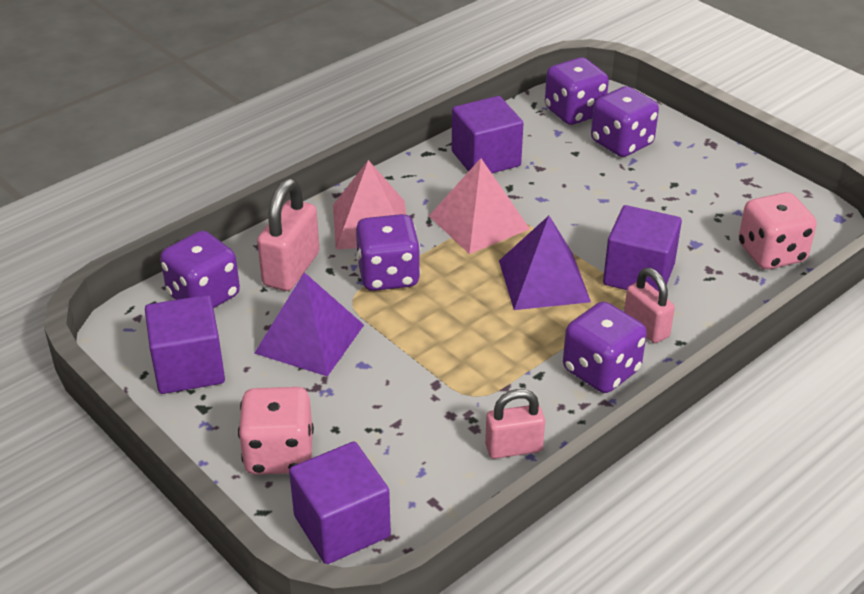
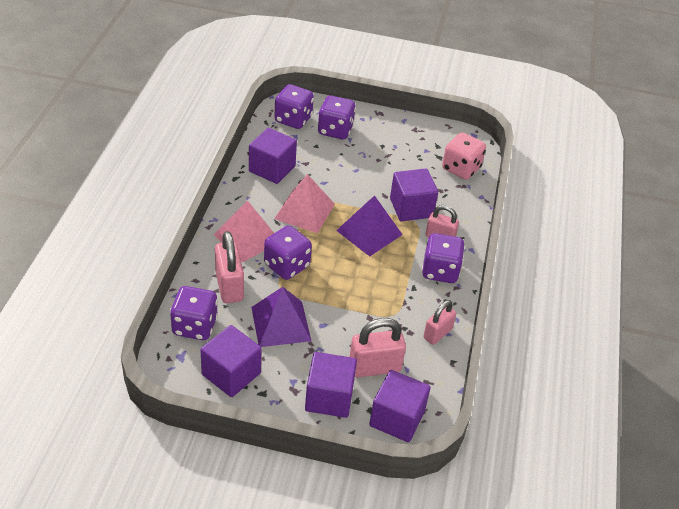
camera: 40 degrees left, 5 degrees up
pink dice [238,387,314,475] -> purple cube [305,352,357,418]
none -> pink padlock [350,318,406,378]

